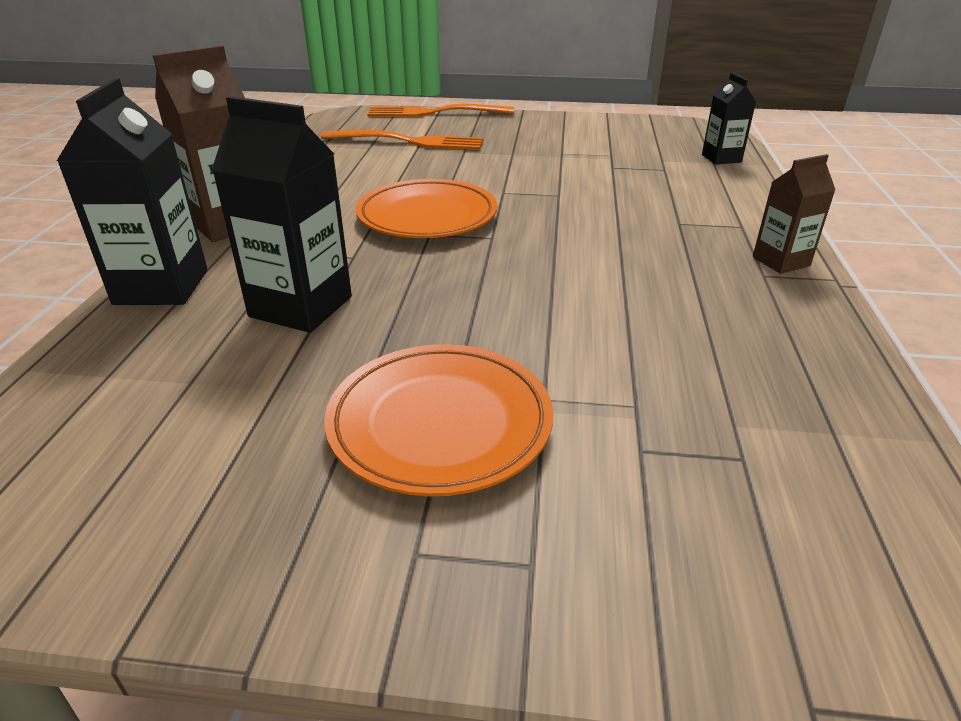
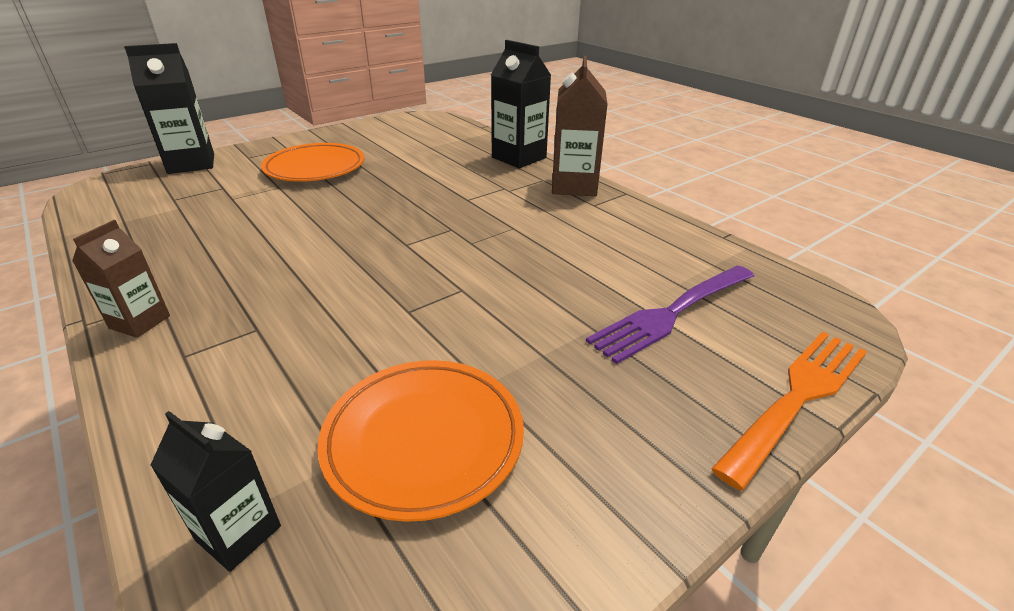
camera: 135 degrees right, 0 degrees up
black carton [212,96,352,333] -> black carton moved to [124,43,214,174]
orange fork [321,130,484,150] -> purple fork [586,265,754,364]
orange plate [356,179,497,238] -> orange plate moved to [317,360,524,522]

